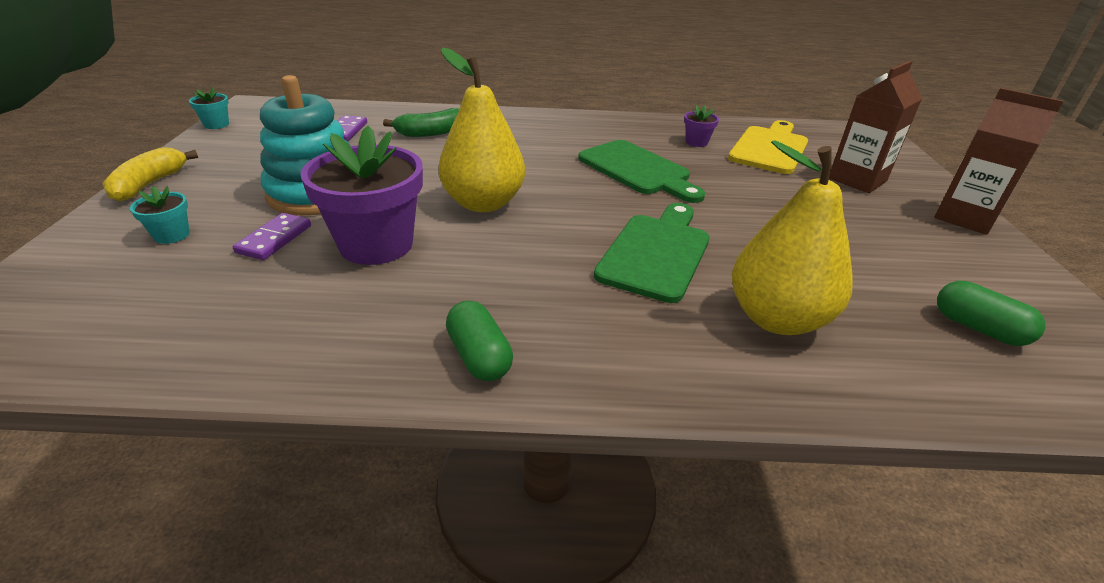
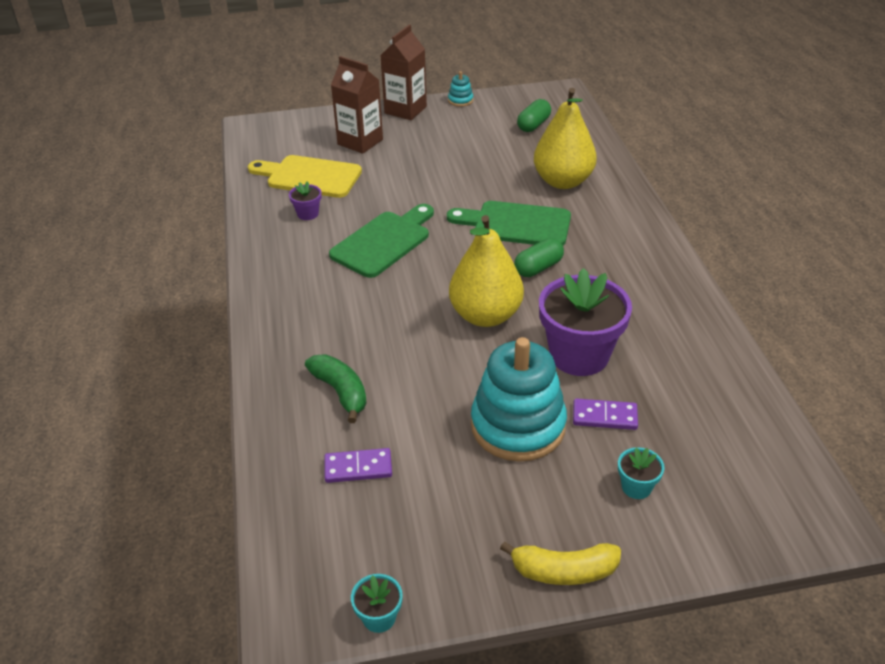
camera: 100 degrees left, 5 degrees up
green capsule [446,300,513,381] -> green capsule moved to [514,238,564,277]
none -> turquoise stacking toy [448,71,473,107]

